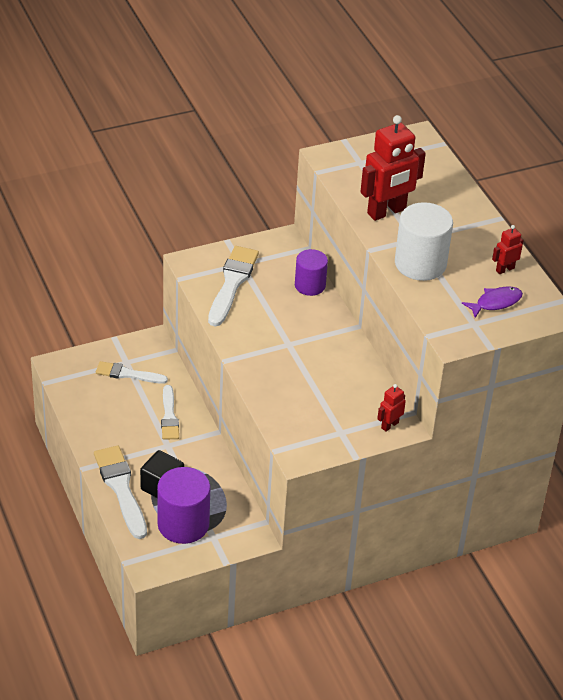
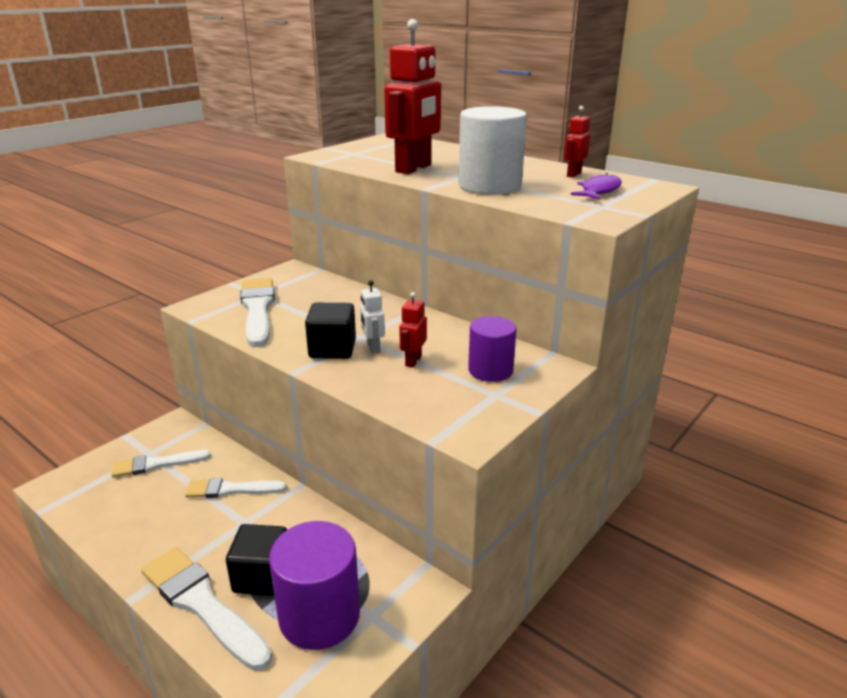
camera: 25 degrees left, 15 degrees down
white brush [161,385,179,440] -> white brush turned 120 degrees clockwise [185,478,287,498]
purple cylinder [295,249,328,296] -> purple cylinder moved to [468,316,517,382]
red robot [377,384,406,432] -> red robot moved to [399,292,427,368]
none -> black cube [305,303,356,359]
none -> white robot [360,280,385,354]

